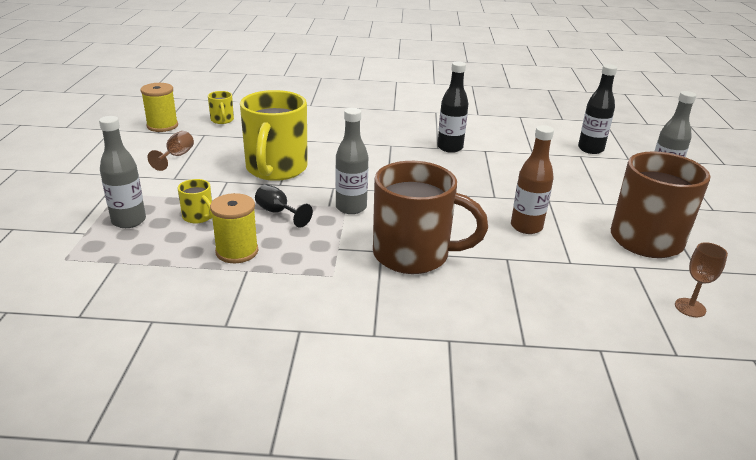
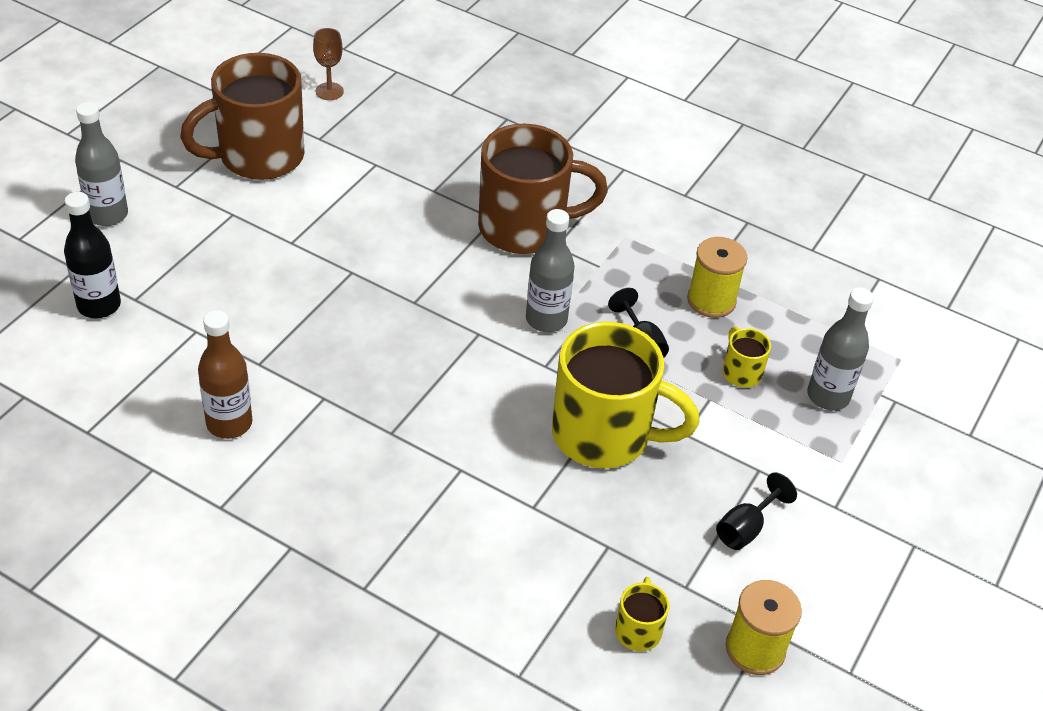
camera: 155 degrees left, 15 degrees up
brown goblet [147,131,194,171] -> black goblet [716,472,797,550]
yellow mug [240,90,308,181] -> yellow mug turned 75 degrees clockwise [552,321,700,468]
brown mug [373,161,488,274] -> brown mug turned 135 degrees clockwise [478,124,608,254]
black bottle [437,61,468,153] -> none
brown bottle [511,125,554,234] -> brown bottle moved to [198,310,252,439]

